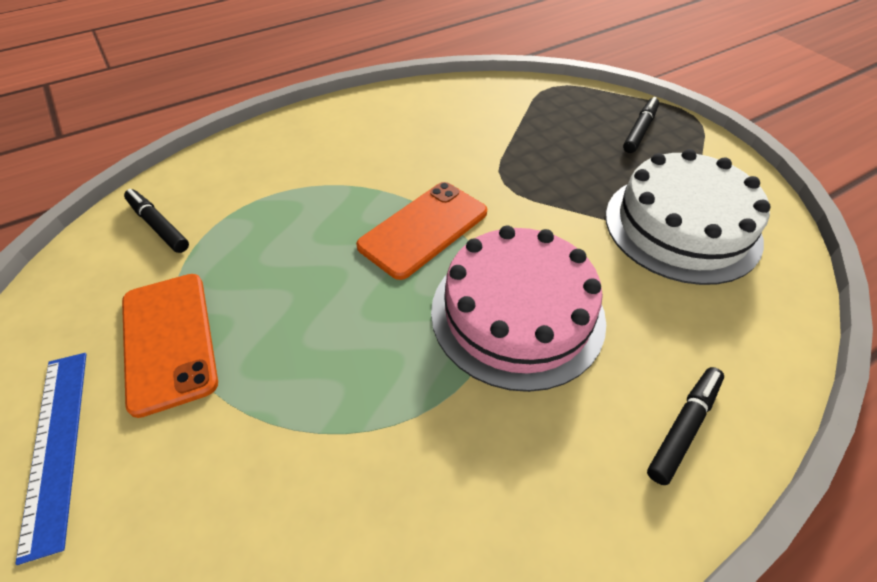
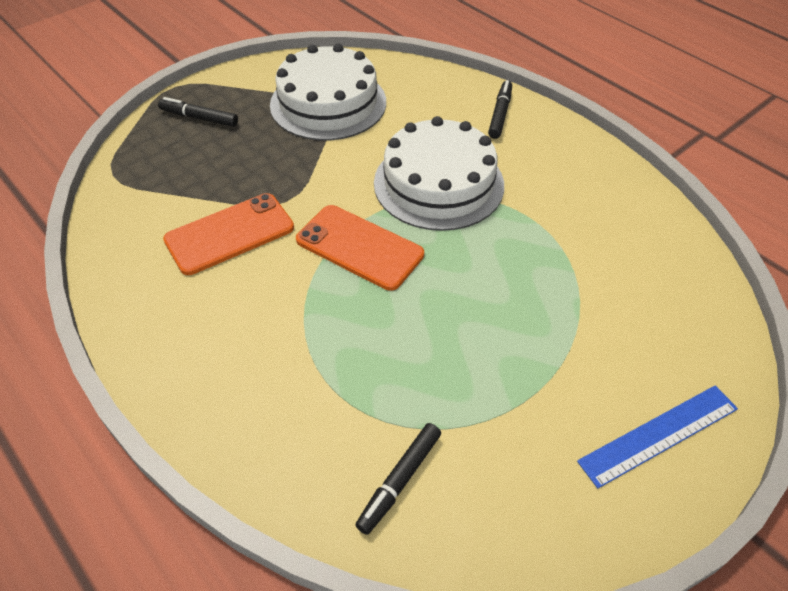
camera: 100 degrees left, 0 degrees up
orange phone [122,274,218,418] -> orange phone moved to [163,193,294,275]
pink cake [431,226,606,392] -> white cake [374,116,504,231]
black marker [647,367,724,485] -> black marker turned 75 degrees clockwise [488,80,512,139]

